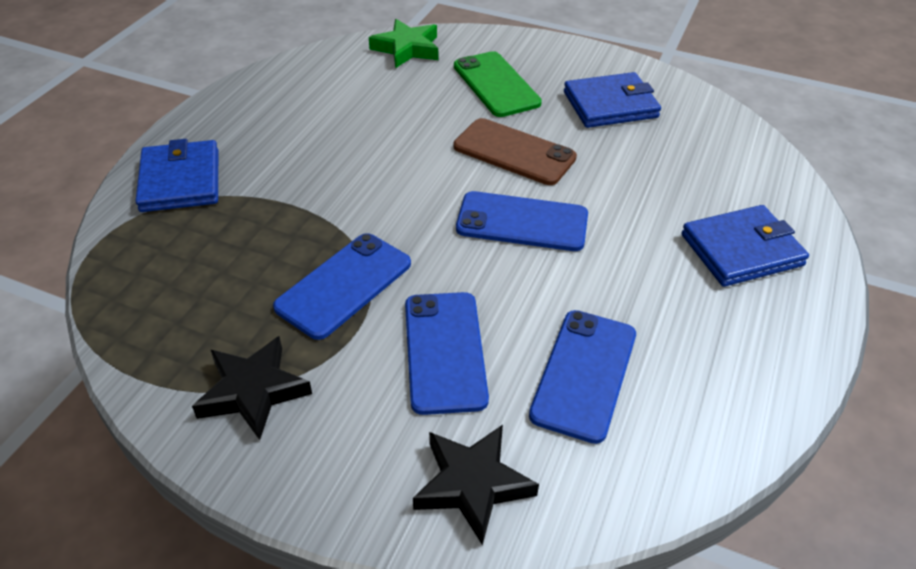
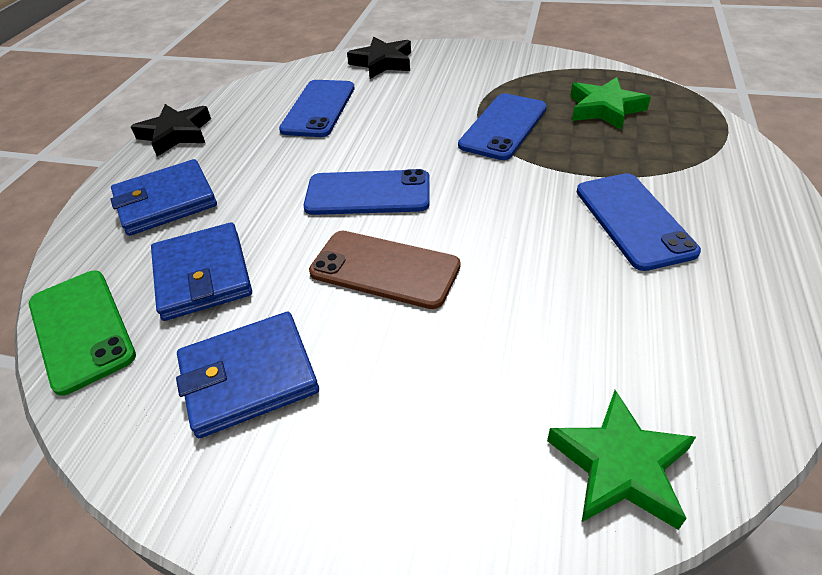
camera: 175 degrees right, 0 degrees up
blue wallet [135,139,218,212] -> blue wallet moved to [151,222,252,321]
black star [192,336,312,440] -> black star moved to [131,104,211,157]
blue phone [405,292,489,415] -> blue phone moved to [577,173,701,271]
green phone [454,51,542,117] -> green phone moved to [29,271,136,396]
none -> green star [570,77,651,130]

